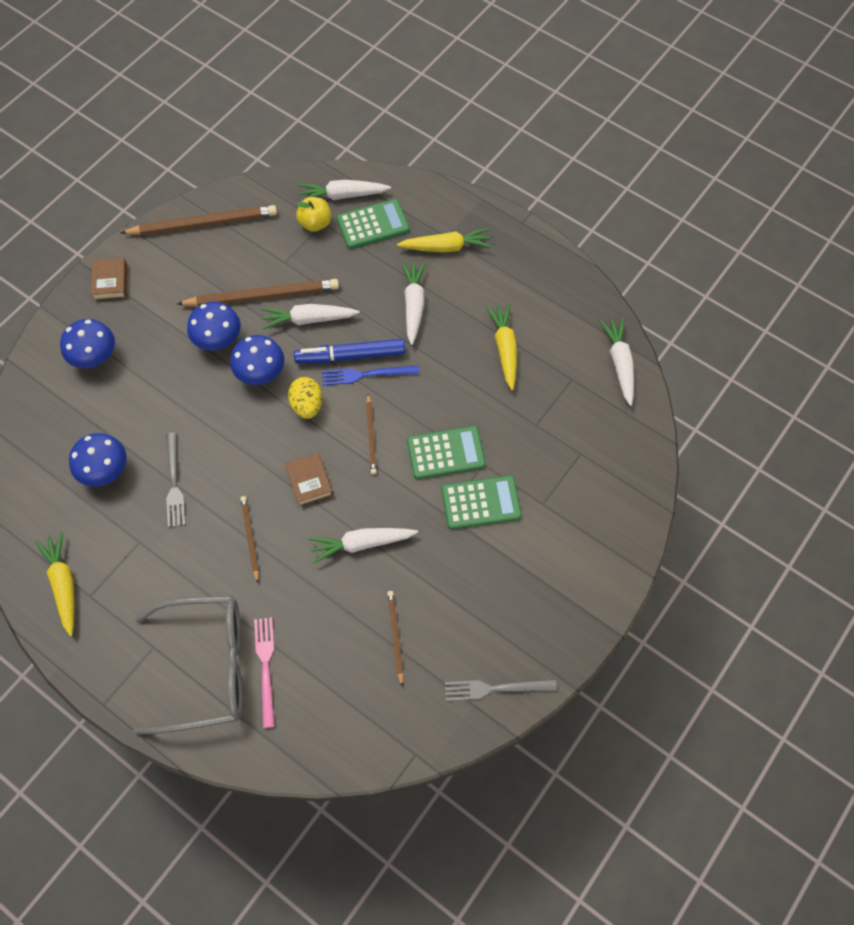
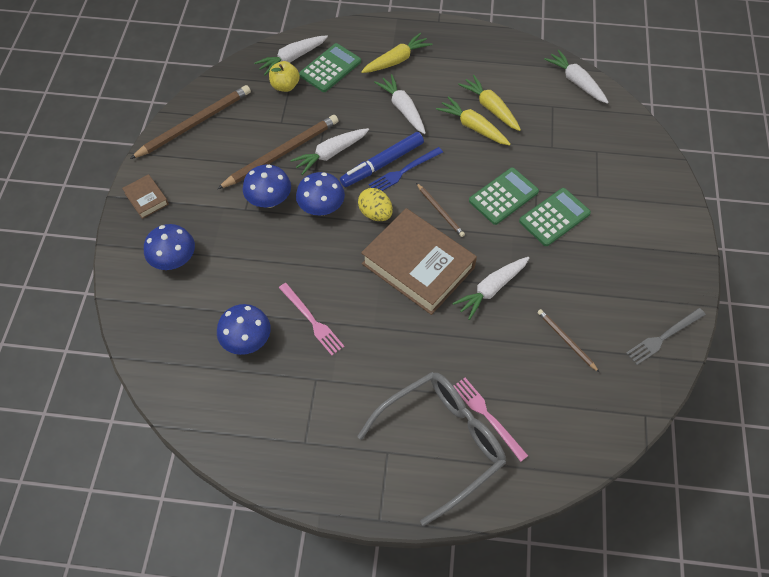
camera: 30 degrees left, 5 degrees down
yellow carrot [35,531,75,636] -> yellow carrot moved to [436,96,511,145]
grey fork [166,432,185,527] -> pink fork [279,283,345,355]
brown pencil [241,496,259,583] -> none
brown book [285,453,333,506] -> brown book [361,208,477,315], size x2.24

